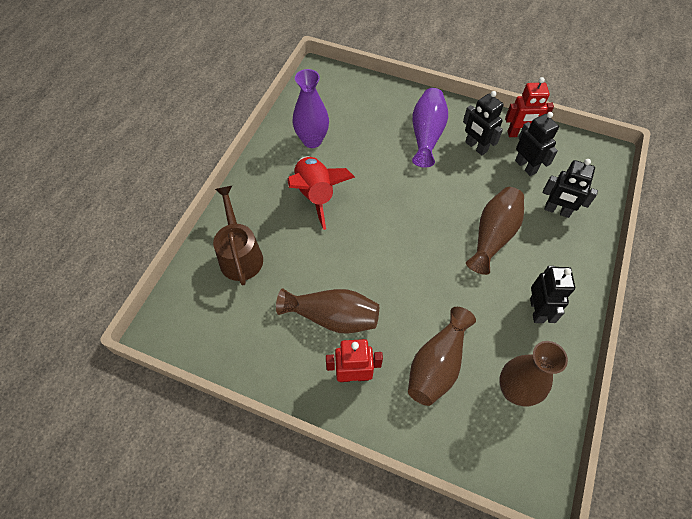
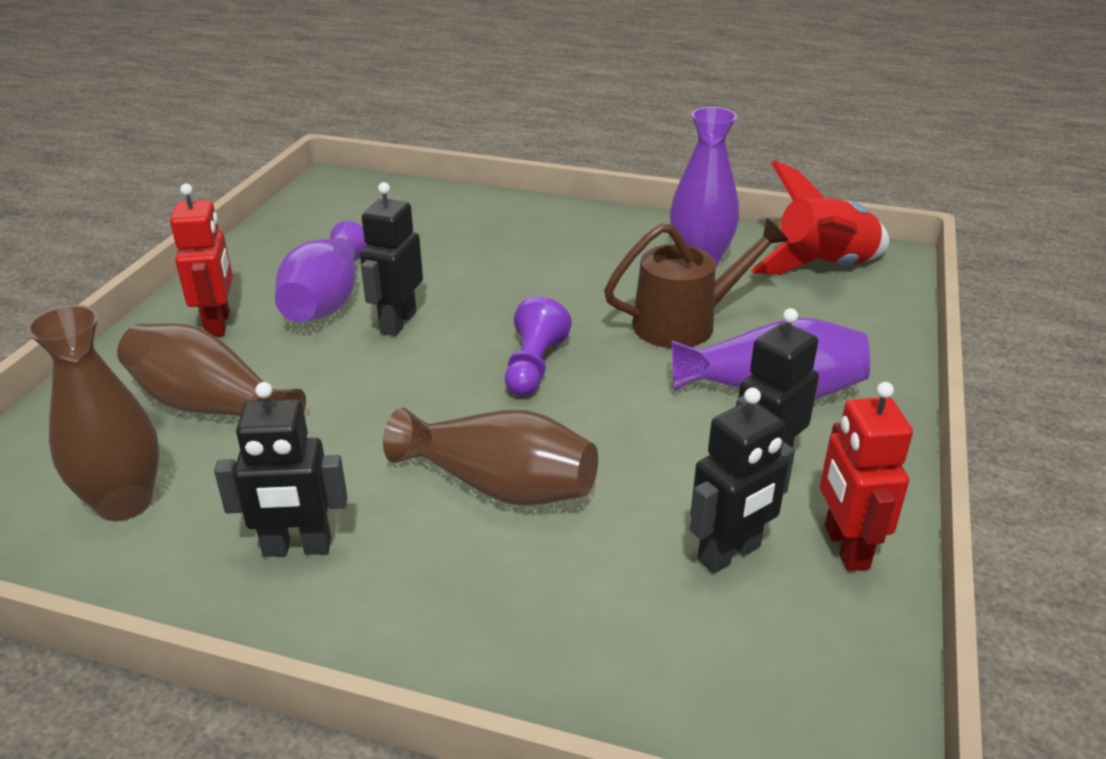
camera: 85 degrees right, 25 degrees down
brown watering can [213,186,263,285] -> brown watering can moved to [604,218,789,348]
brown vase [276,288,379,334] -> purple vase [275,221,368,322]
red rocket [287,157,355,230] -> red rocket moved to [751,160,890,275]
black robot [543,159,598,218] -> black robot moved to [360,182,423,336]
none -> purple pawn [505,297,572,396]

